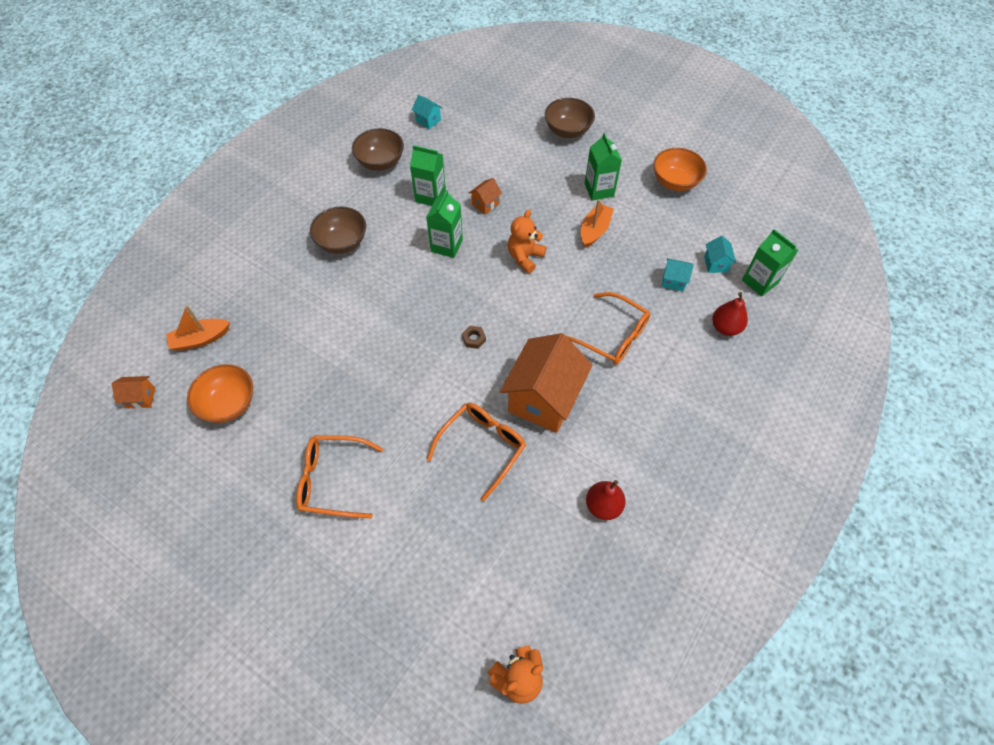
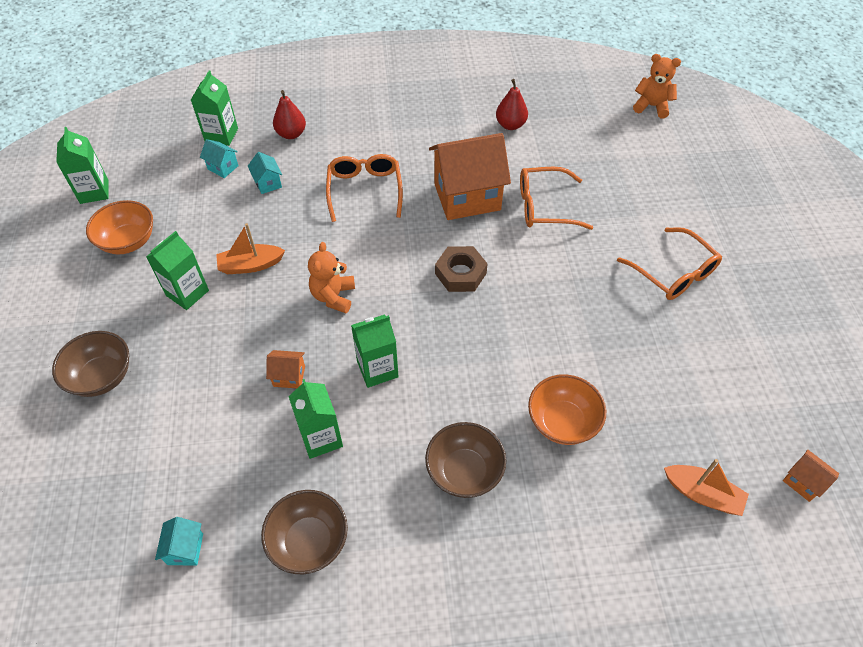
camera: 130 degrees left, 5 degrees down
orange bowl [187,364,253,423] -> orange bowl moved to [528,374,606,445]
brown nut [462,326,486,349] -> brown nut [435,246,488,292], size x1.93
orange teddy bear [507,210,546,273] -> orange teddy bear turned 105 degrees clockwise [308,242,355,313]
turquoise house [704,236,736,273] -> turquoise house turned 75 degrees clockwise [200,139,238,178]
none -> green carton [56,127,109,204]

